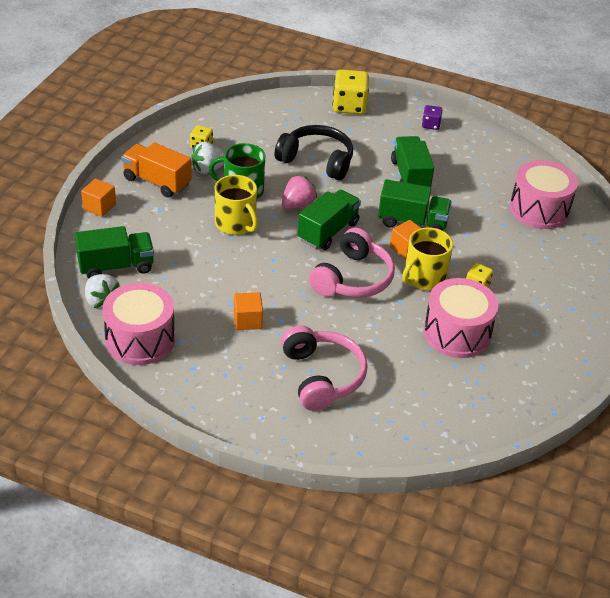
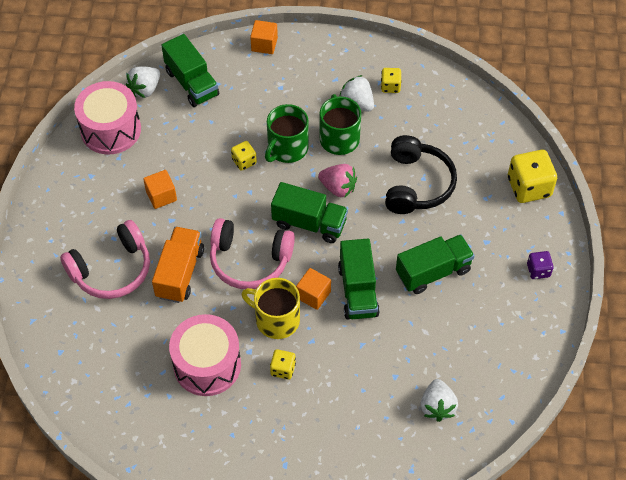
camera: 75 degrees right, 15 degrees up
orange truck [121,142,192,198] -> orange truck moved to [152,227,204,303]
yellow mug [215,175,258,235] -> green mug [265,104,309,163]
pink drum [510,160,578,229] -> white strawberry [420,379,458,422]
none -> yellow dice [231,141,257,171]

